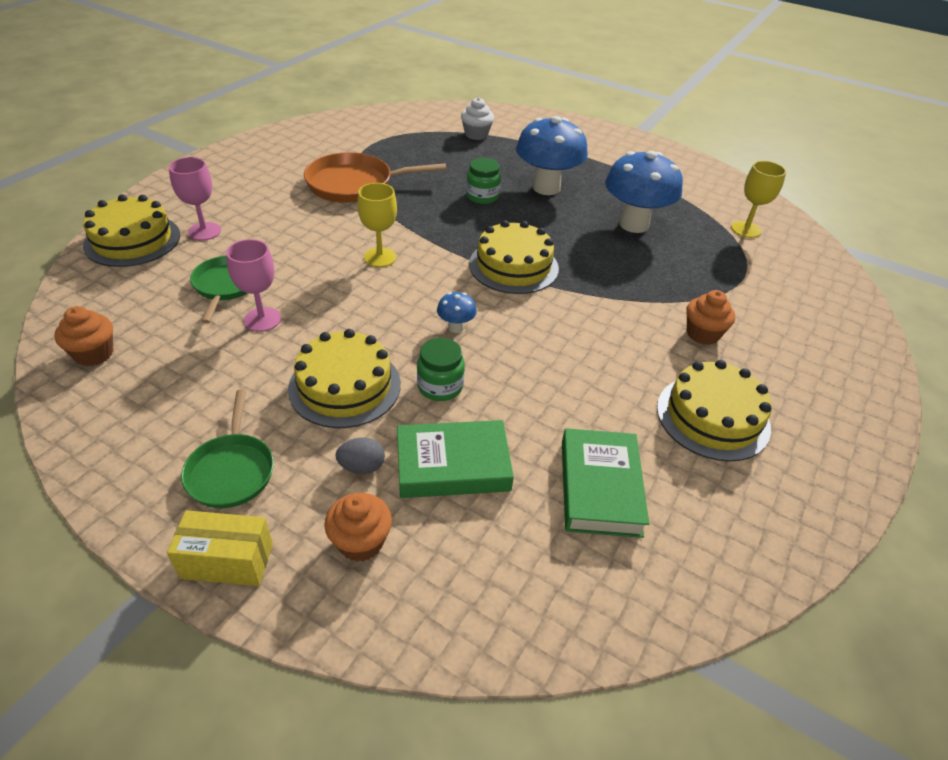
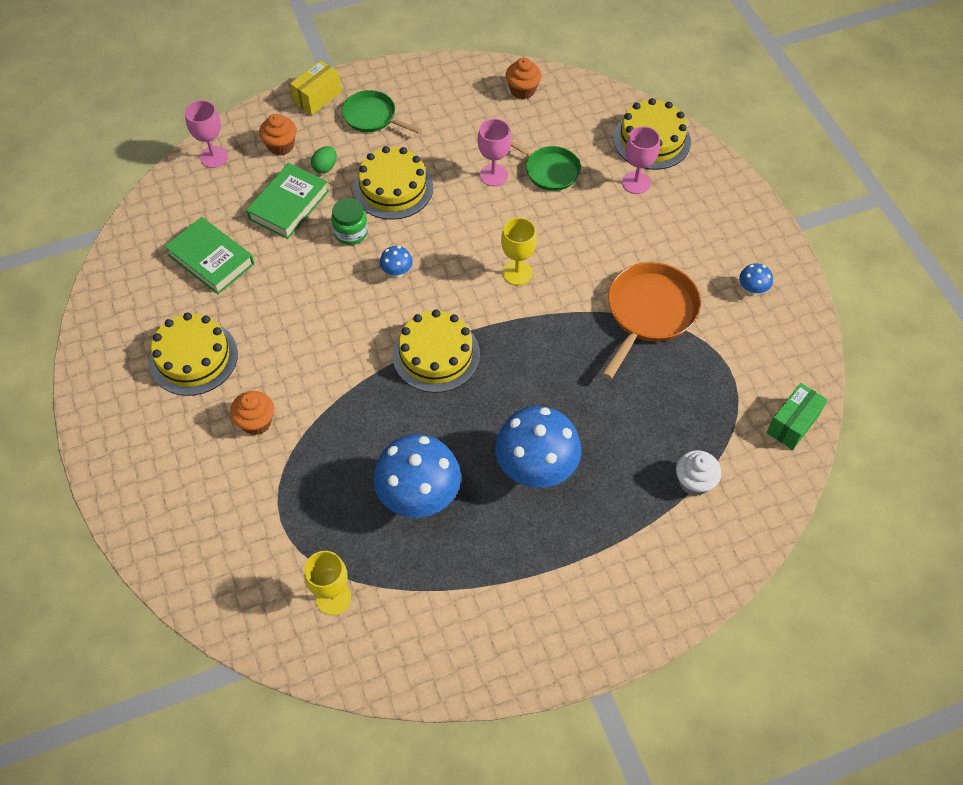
camera: 130 degrees right, 15 degrees up
grey egg [336,437,385,474] -> green egg [311,146,337,174]
green jar [466,158,501,204] -> none
none -> pink goblet [185,100,228,168]
none -> blue mushroom [739,263,773,296]
none -> green box [767,383,828,450]

